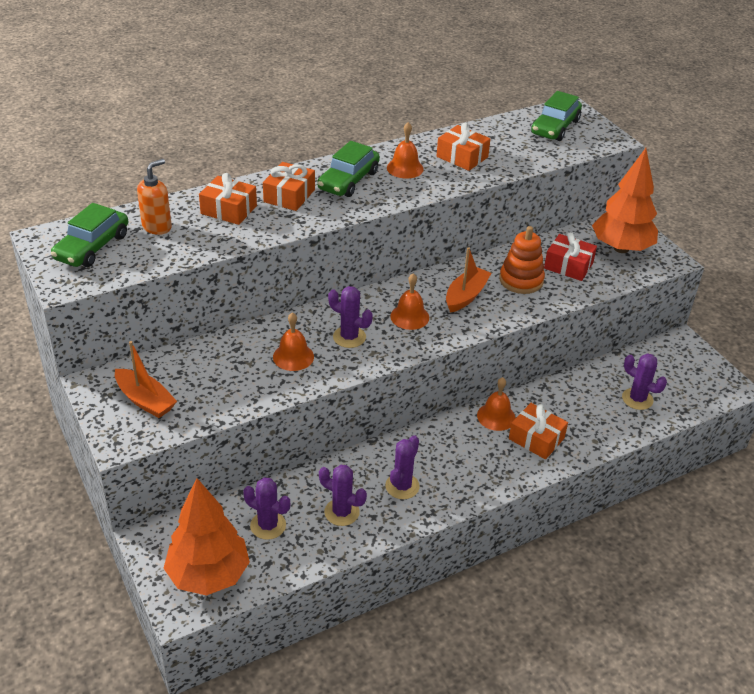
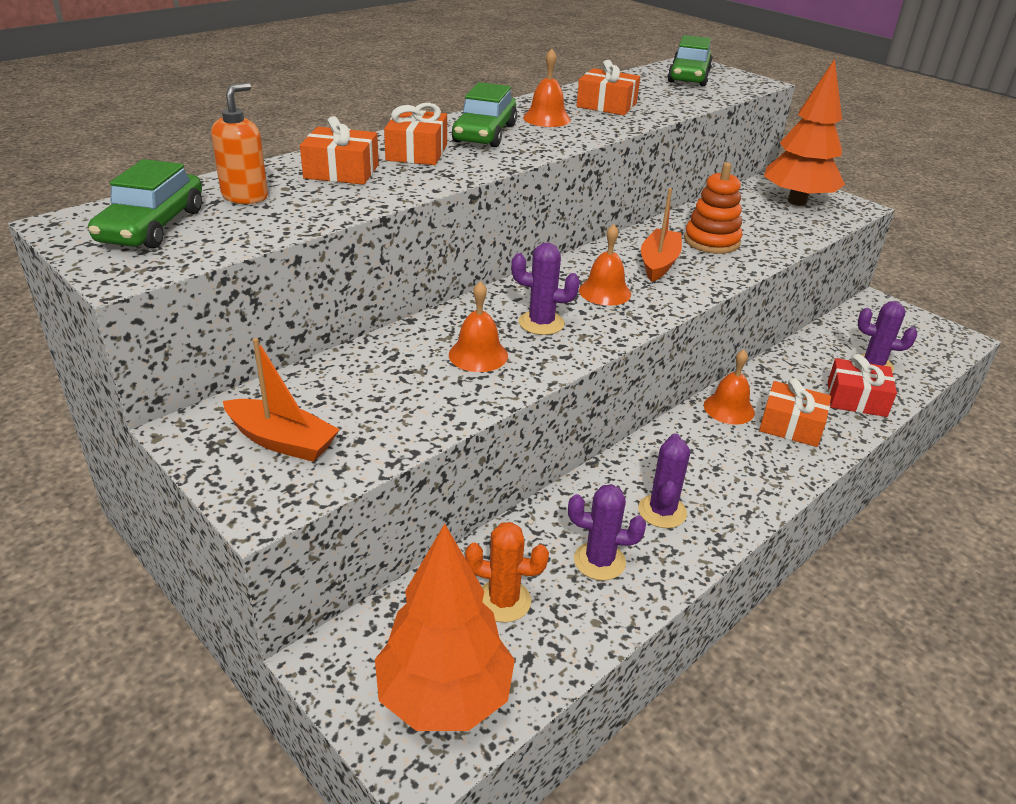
camera: 15 degrees left, 5 degrees down
purple cactus [243,478,290,540] -> orange cactus [465,522,549,622]
red gift [544,232,597,281] -> red gift moved to [828,354,897,417]

